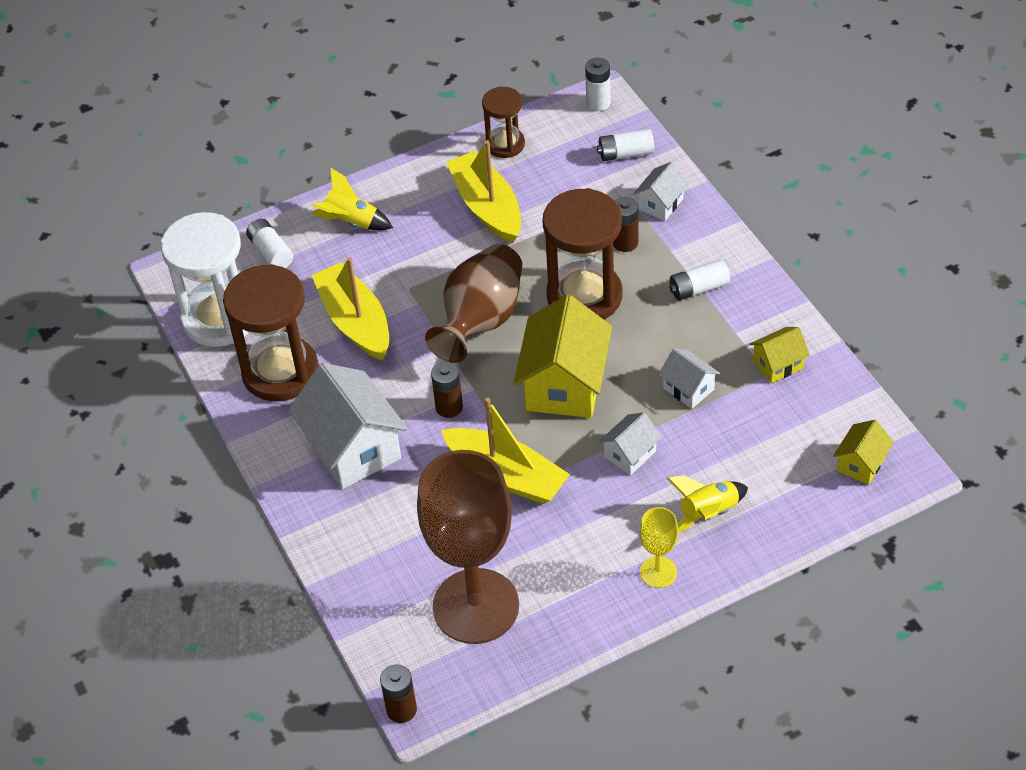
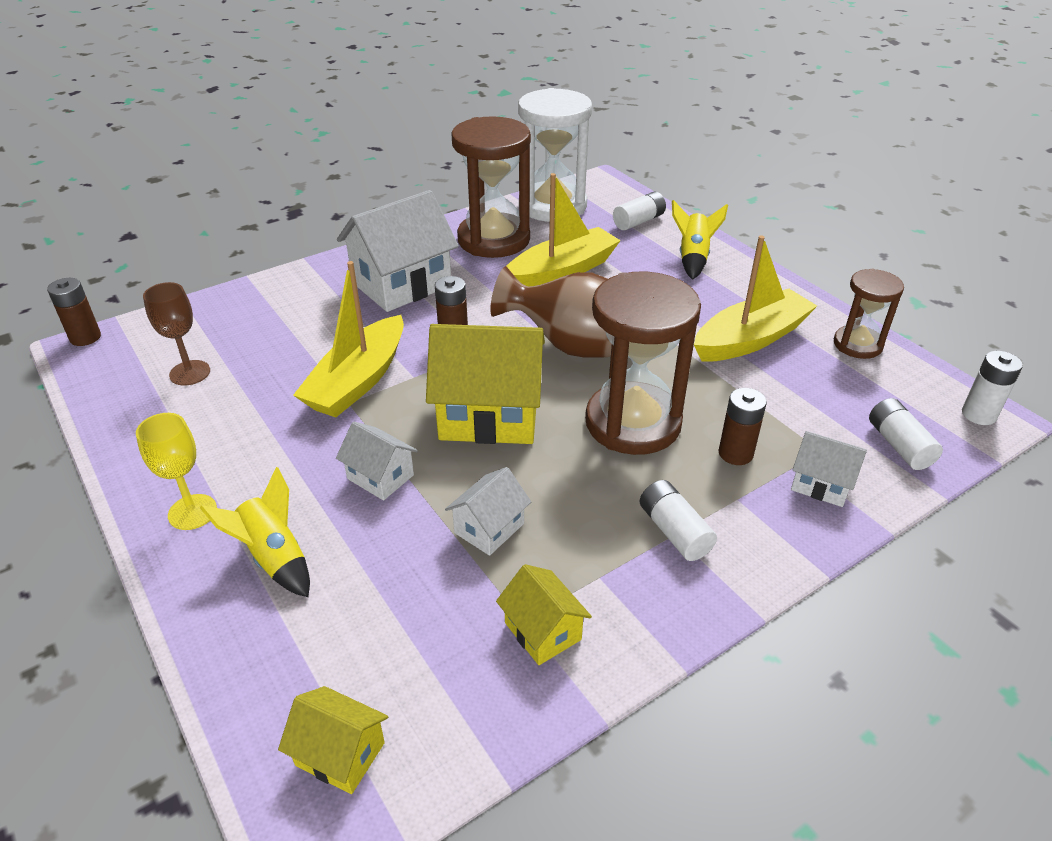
camera: 80 degrees right, 10 degrees down
brown goblet [417,450,519,644] -> brown goblet [143,282,210,386], size x0.43

